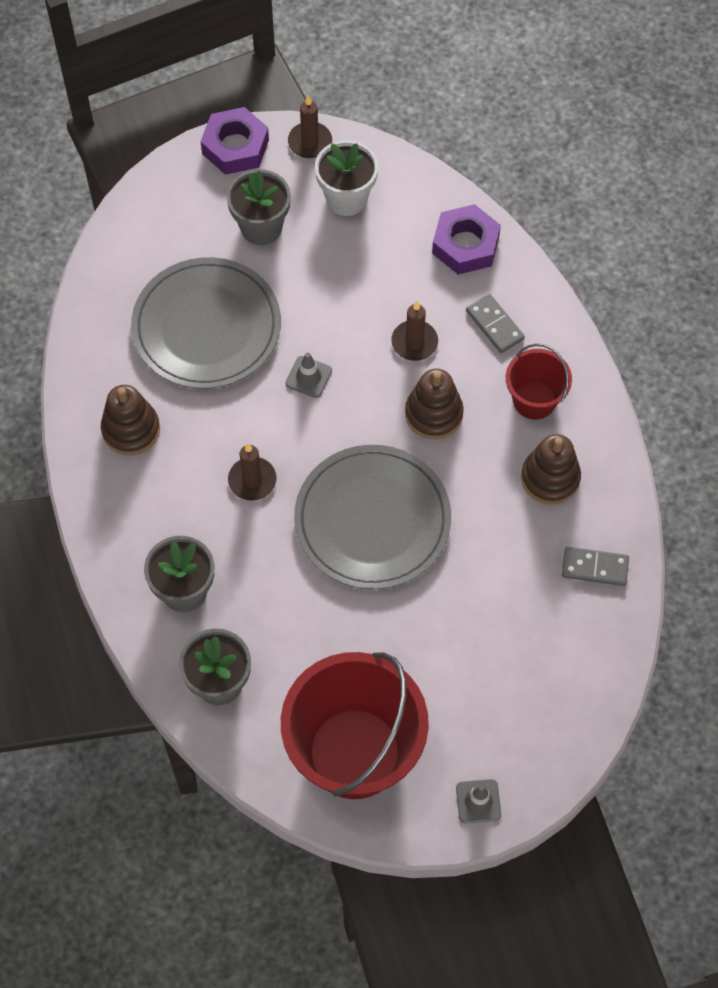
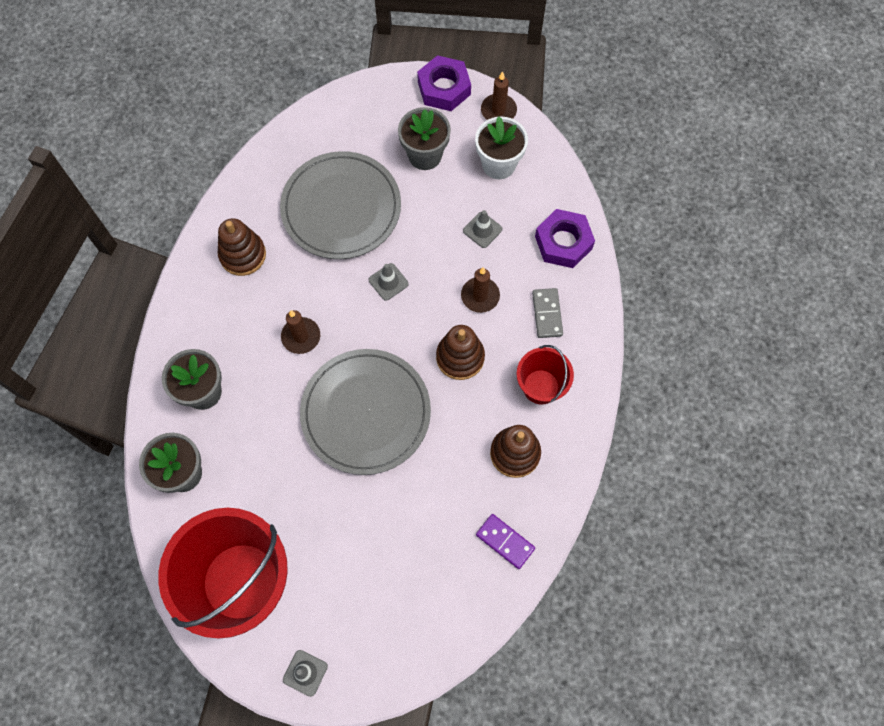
camera: 30 degrees right, 5 degrees up
grey domino [562,546,629,586] -> purple domino [476,514,535,569]
none -> grey traffic cone [463,210,503,248]

